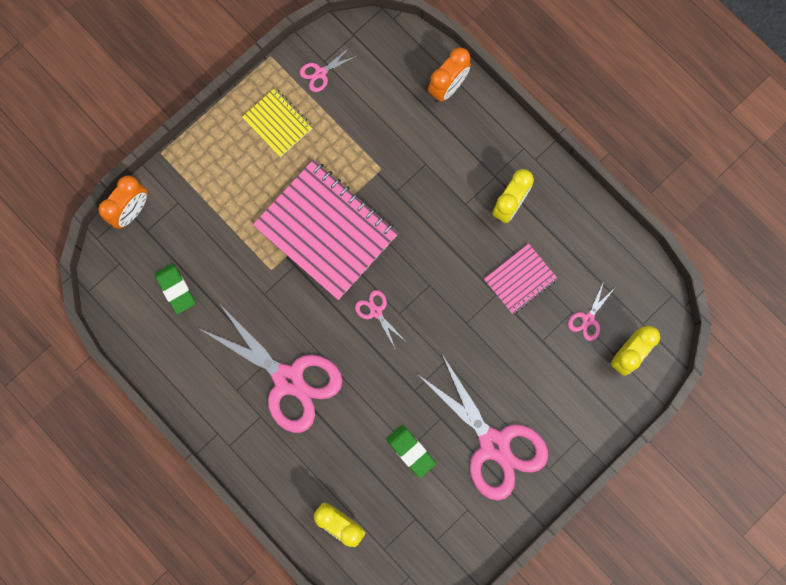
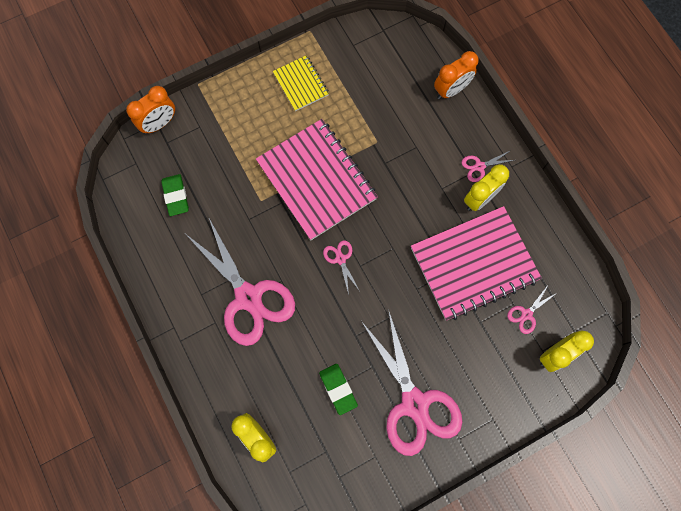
camera: 15 degrees right, 5 degrees down
pink scissors [300,46,357,92] -> pink scissors moved to [462,151,514,182]
pink notebook [484,244,558,314] -> pink notebook [411,206,542,320], size x1.98

